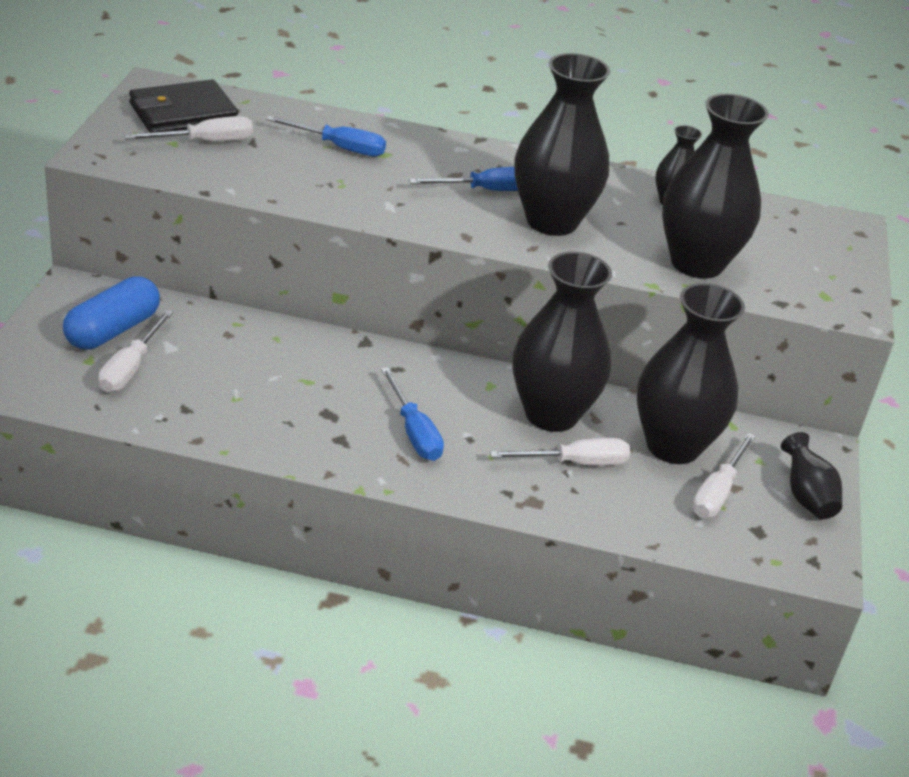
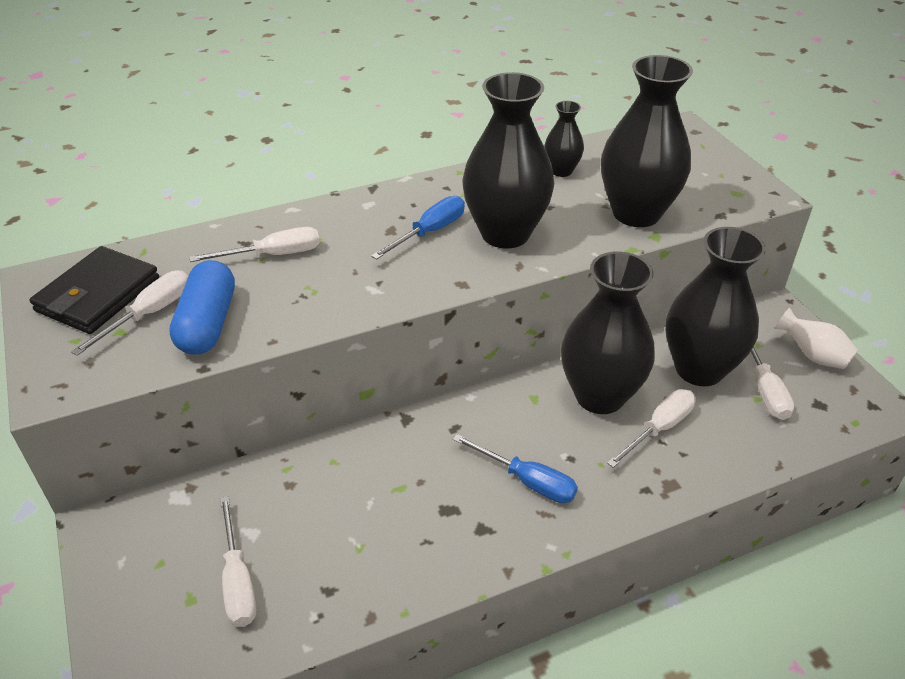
camera: 30 degrees left, 5 degrees up
blue capsule [63,276,160,350] -> blue capsule moved to [169,260,235,355]
blue screwdriver [266,116,386,157] -> white screwdriver [189,227,320,262]
black vase [781,432,842,519] -> white vase [775,308,858,369]

